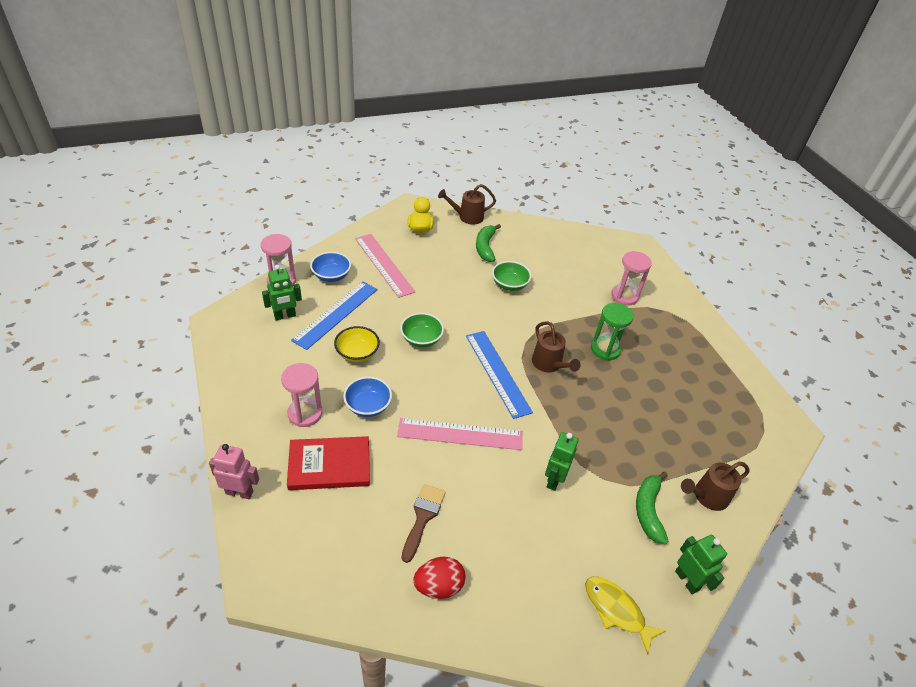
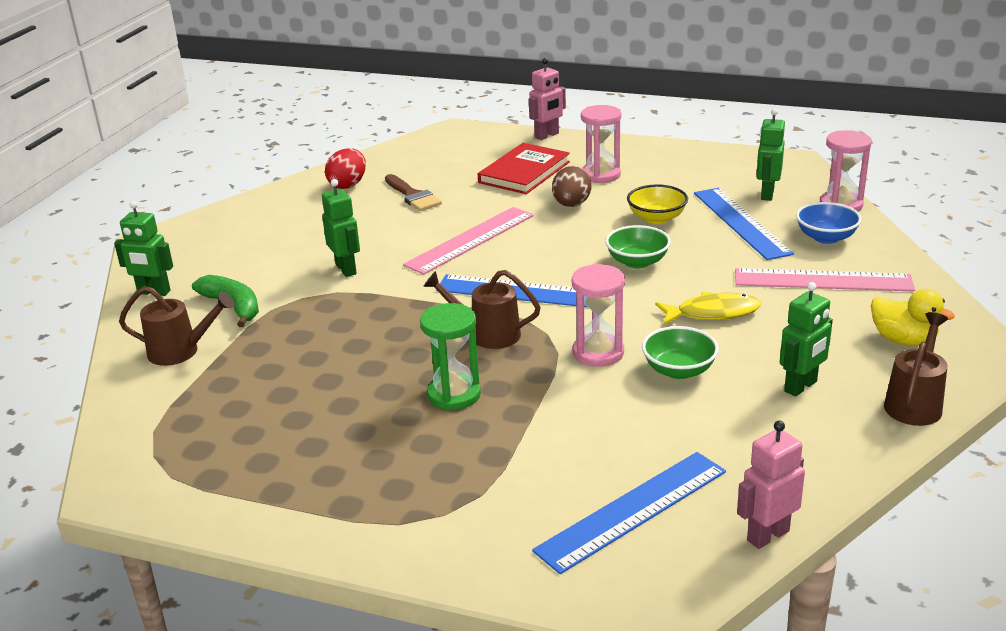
camera: 135 degrees right, 15 degrees down
blue bowl [343,377,392,417] -> brown egg [552,166,592,207]
green banana [476,224,501,262] -> green robot [780,282,833,397]
yellow fish [585,577,666,655] -> yellow fish moved to [655,292,761,325]
pink hourglass [611,251,652,305] -> pink hourglass moved to [572,264,625,367]
brown watering can [681,462,750,511] -> brown watering can turned 75 degrees clockwise [119,286,234,366]
none -> blue ruler [532,452,726,574]
none -> pink robot [737,421,805,549]

